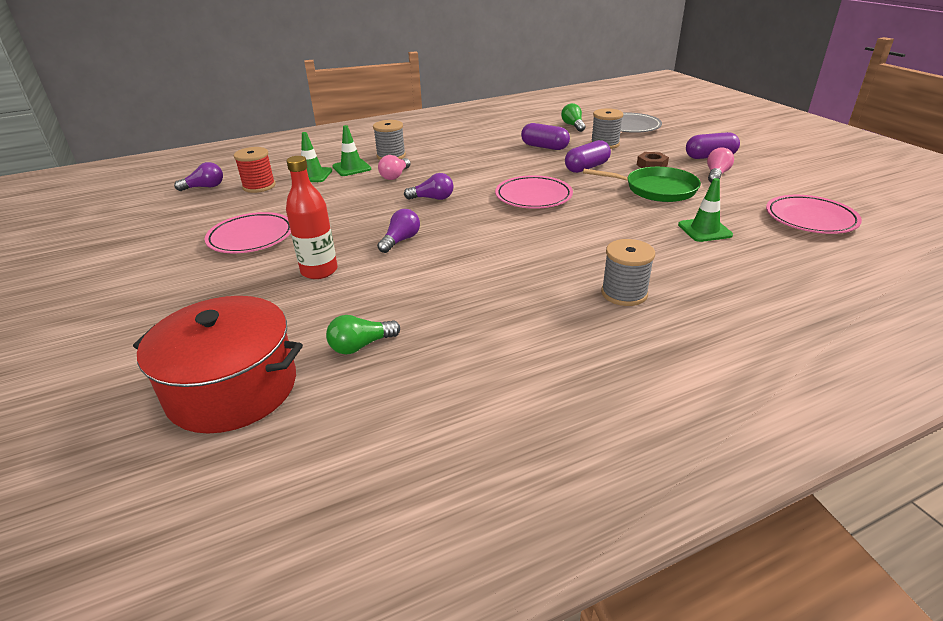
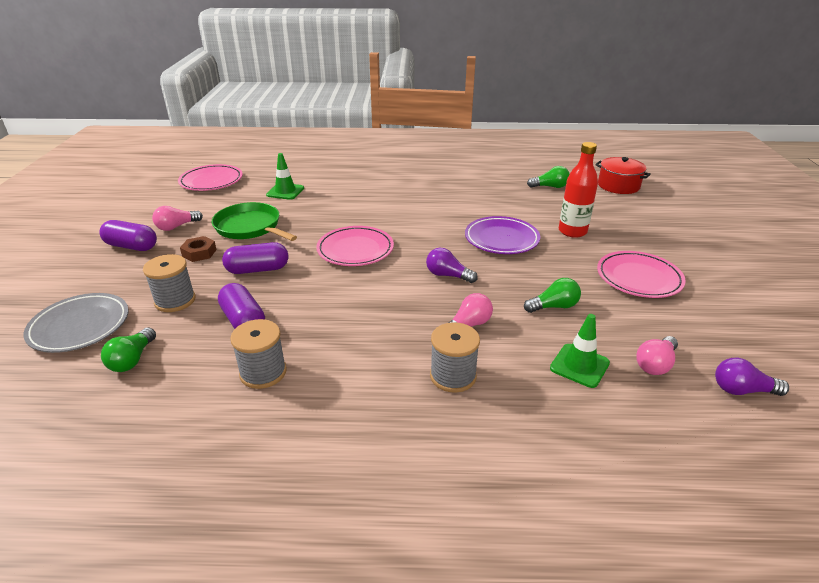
camera: 155 degrees left, 0 degrees up
red pot [133,296,303,434] -> red pot [595,157,651,194], size x0.63
red spool [234,147,276,193] -> pink light bulb [636,336,678,375]
green traffic cone [332,125,371,176] -> none
purple light bulb [377,209,420,253] -> purple plate [465,216,540,254]
grey spool [601,239,655,306] -> grey spool moved to [230,319,287,389]
none -> green light bulb [524,278,581,313]

